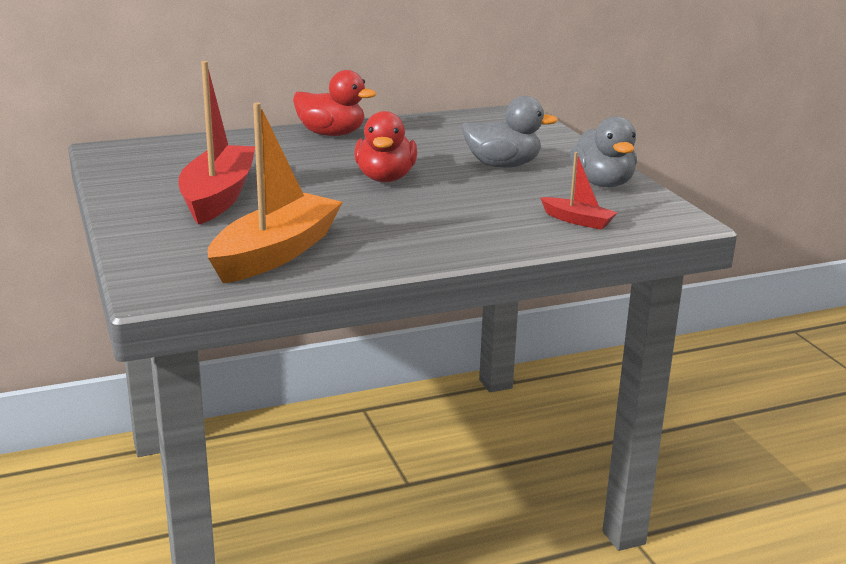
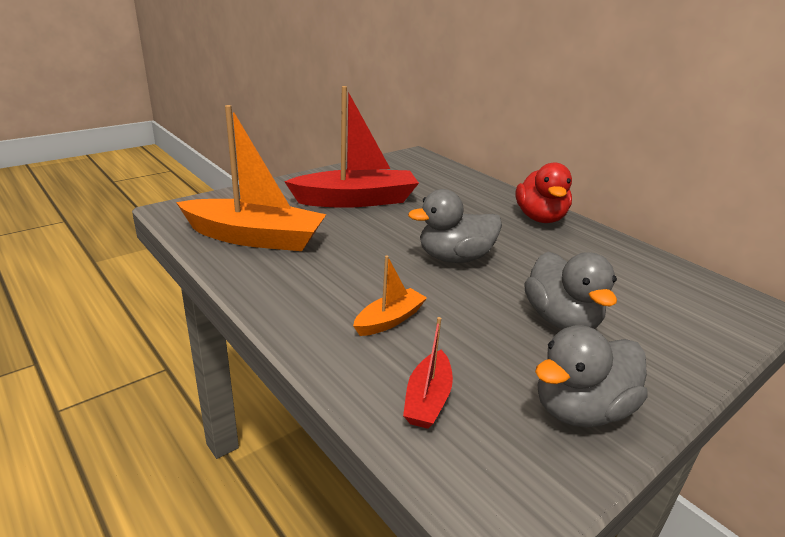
camera: 70 degrees right, 5 degrees up
red duck [354,111,417,182] -> grey duck [408,189,502,263]
none -> orange boat [353,255,427,336]

